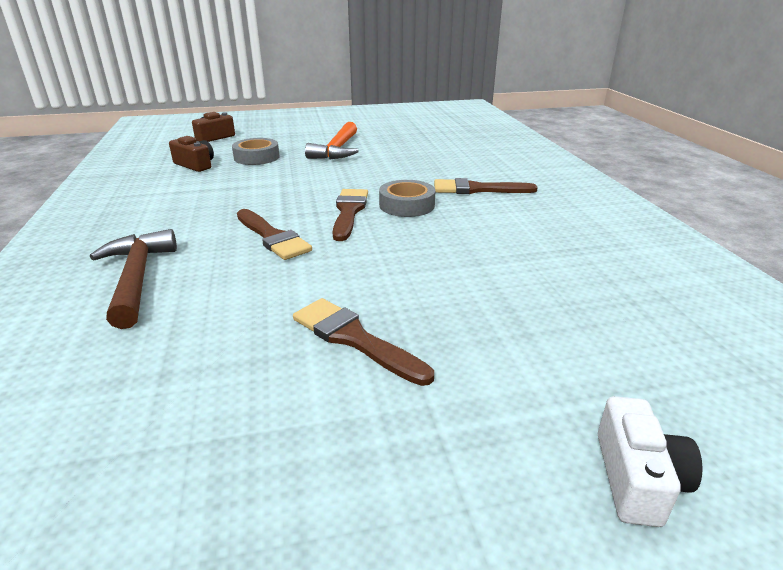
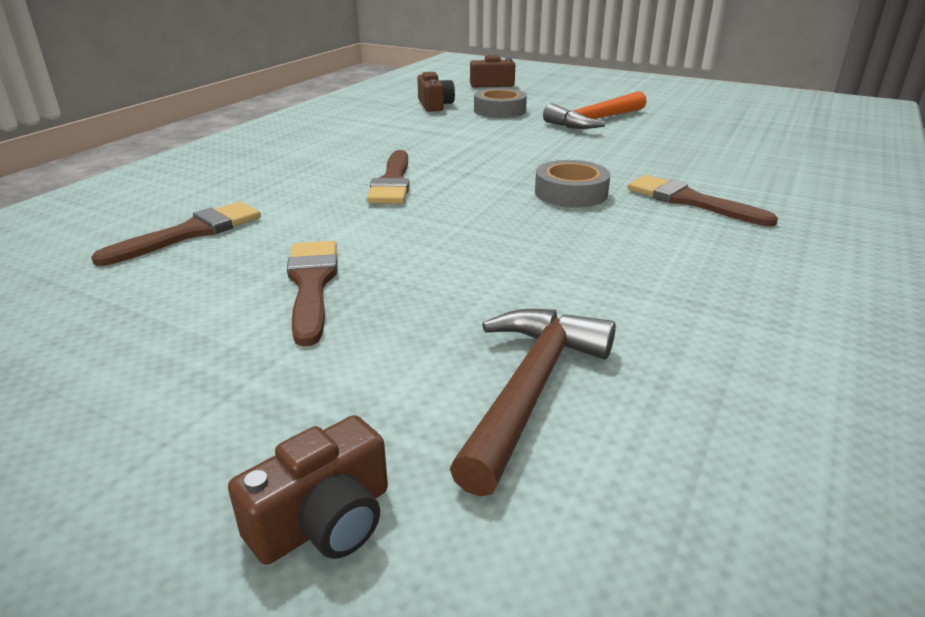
camera: 40 degrees right, 0 degrees up
brown hammer [90,229,177,329] -> brown hammer moved to [450,309,616,497]
brown brush [333,189,368,241] -> brown brush moved to [91,201,261,266]
white camera [598,396,702,527] -> brown camera [228,415,388,565]

